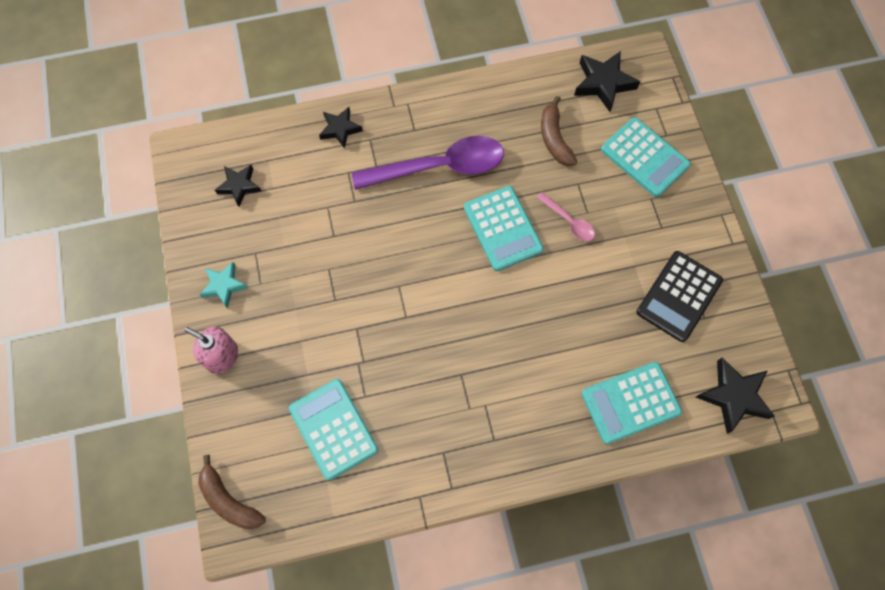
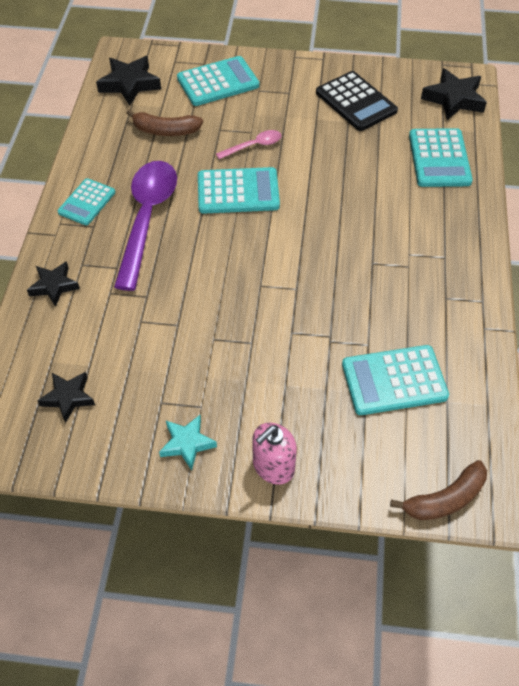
camera: 70 degrees left, 15 degrees down
none -> turquoise calculator [57,178,115,225]

